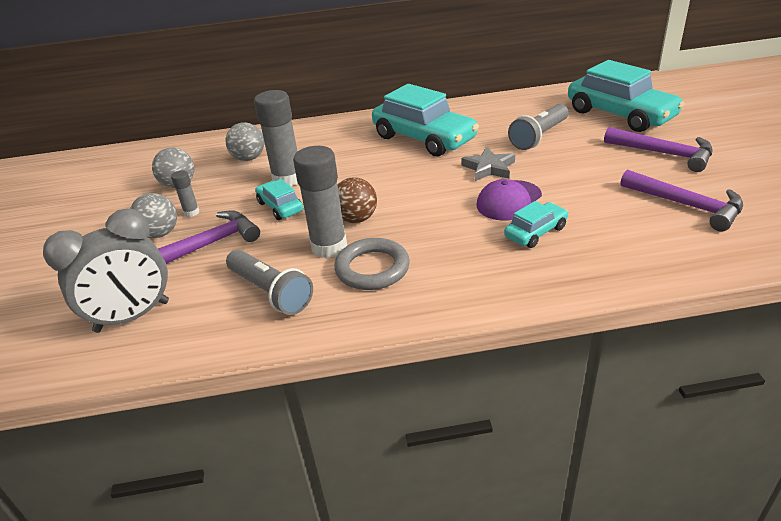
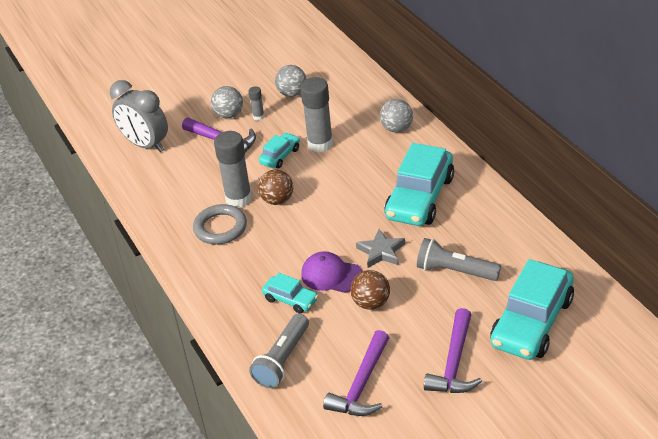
camera: 70 degrees right, 5 degrees up
grey ball [225,122,264,161] -> grey ball moved to [380,99,413,132]
grey flashlight [226,249,313,315] -> grey flashlight moved to [249,314,309,388]
none -> brown ball [350,270,390,310]

